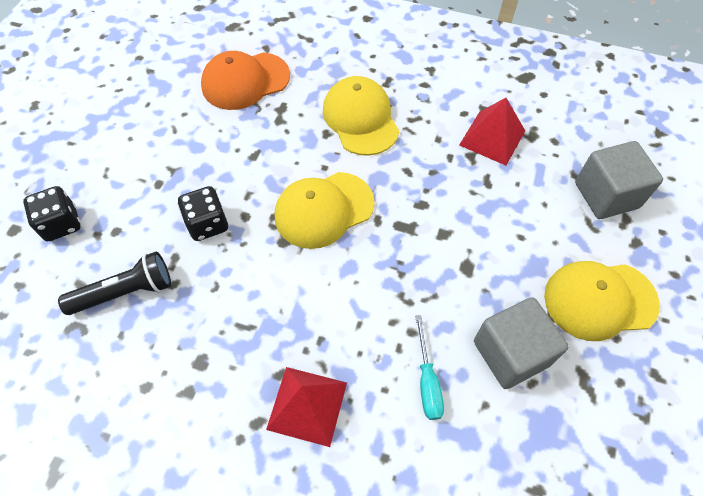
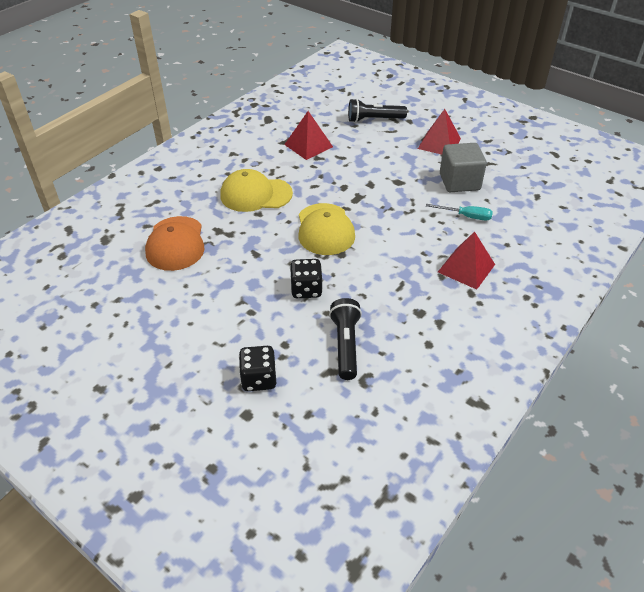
camera: 70 degrees left, 15 degrees down
yellow cap [544,261,660,341] -> red pyramid [418,109,461,155]
grey cube [575,141,663,219] -> black flashlight [348,99,407,123]

